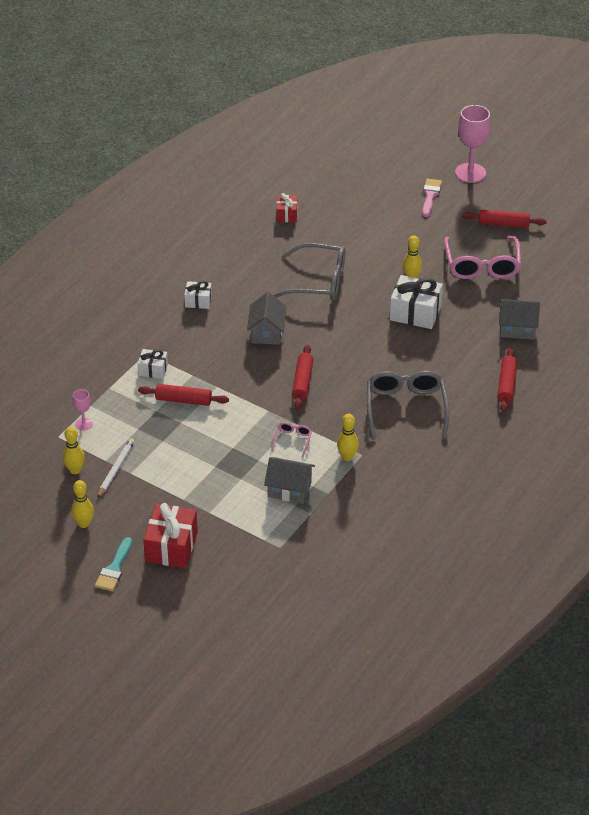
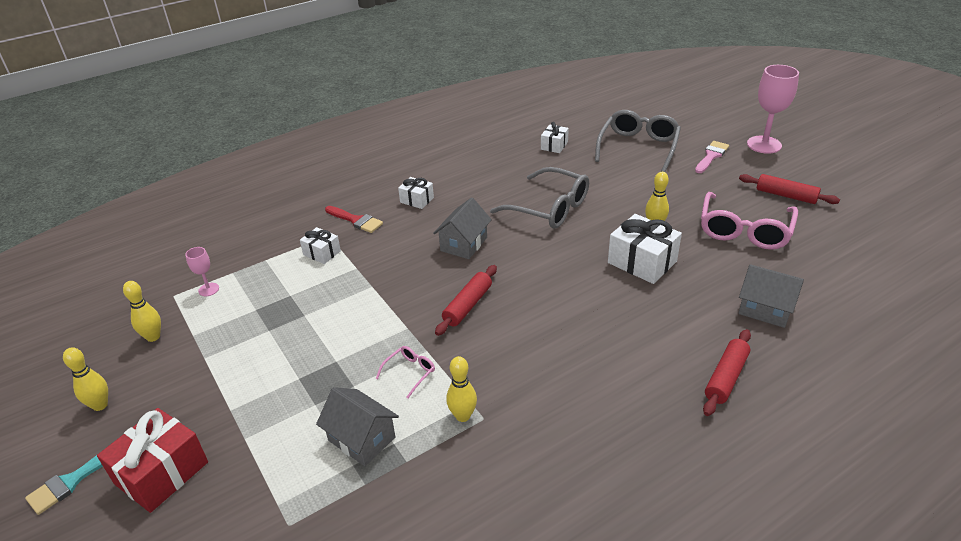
camera: 25 degrees right, 5 degrees down
white pencil [97,438,135,498] -> none
red rolling pin [138,384,229,406] -> none
red gift [277,193,297,222] -> white gift [541,122,569,153]
grey glasses [367,371,449,440] -> grey glasses moved to [595,110,681,172]
none -> red brush [325,206,383,233]

